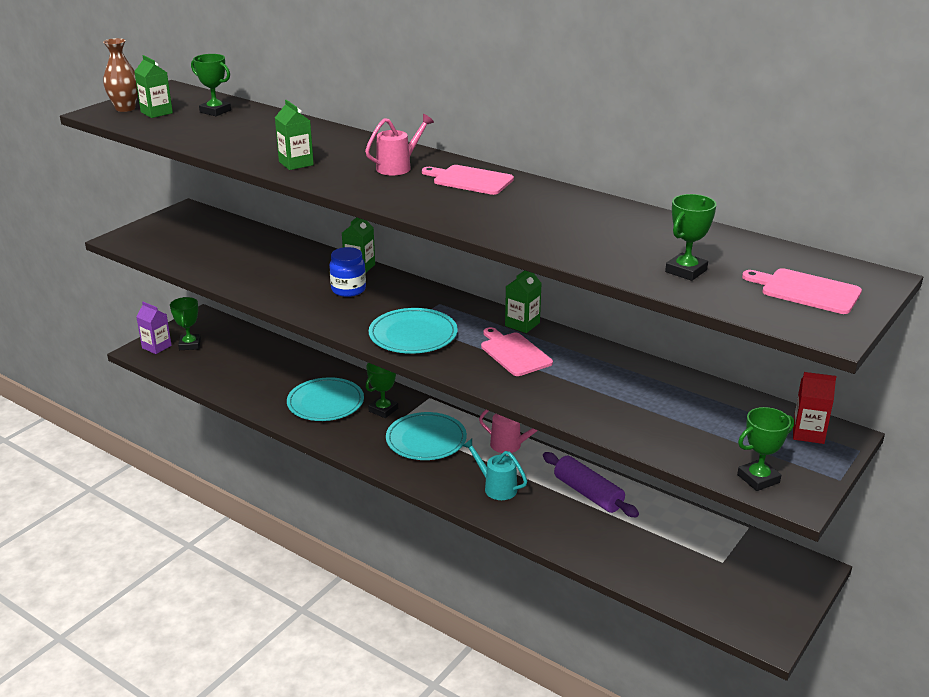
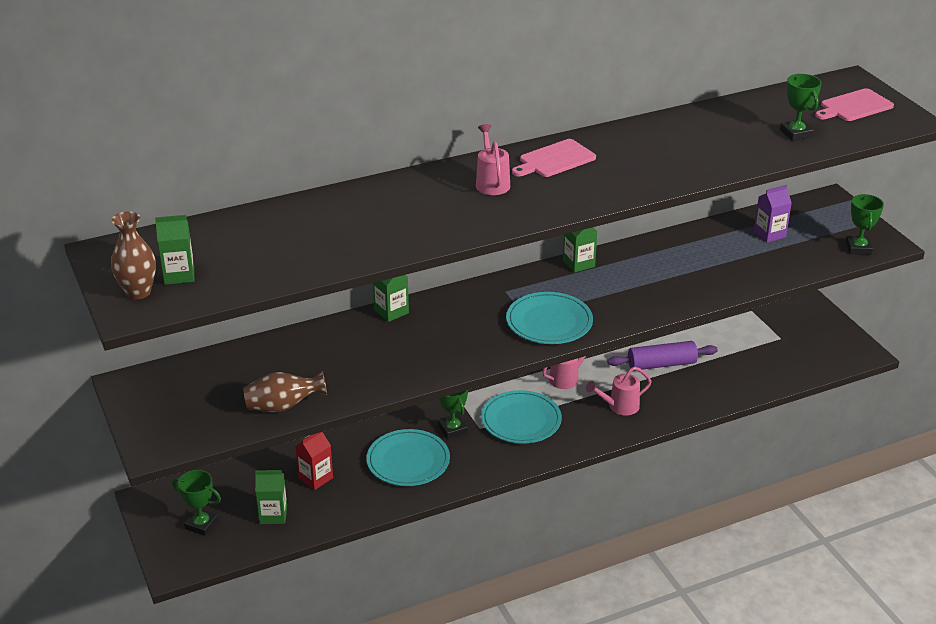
camera: 60 degrees left, 5 degrees up
purple carton [136,302,172,354] -> purple carton moved to [754,185,792,243]
green trophy [191,54,231,116] -> none
green carton [275,100,314,170] -> green carton moved to [255,470,287,524]
blue jar [329,247,366,297] -> none
turquoise watering can [463,439,527,500] -> pink watering can [586,367,652,416]
pink cutting board [481,327,553,376] -> none
red carton [793,372,836,444] -> red carton moved to [296,432,333,490]
none -> brown vase [243,371,327,412]

